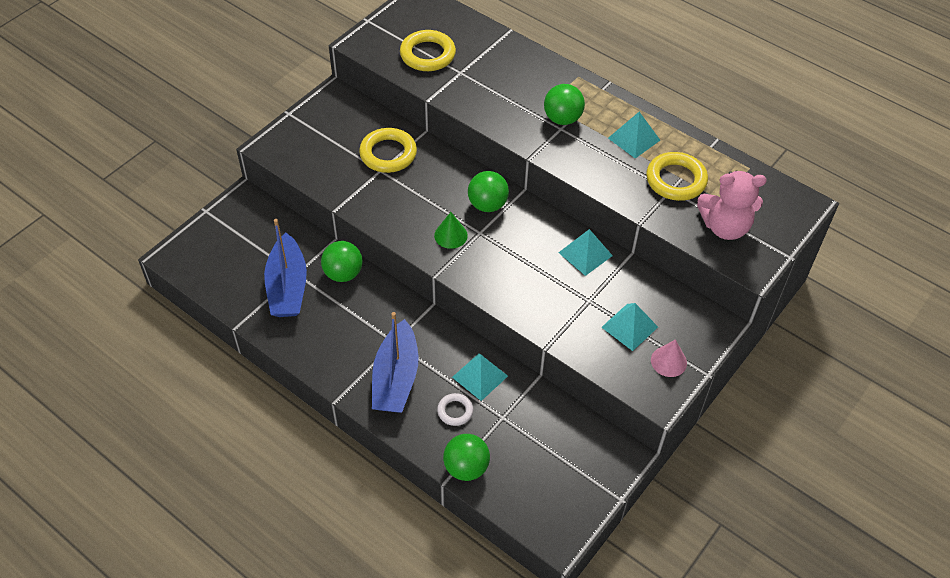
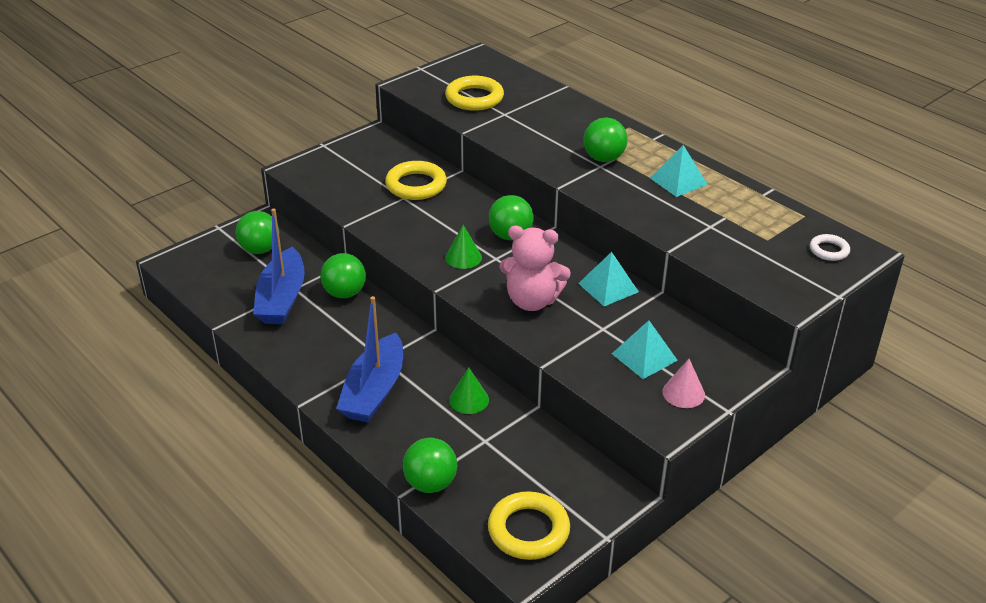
camera: 10 degrees right, 15 degrees down
white ring [437,393,473,426] -> white ring moved to [810,234,850,261]
turquoise pyramid [452,353,508,401] -> green cone [449,367,489,414]
yellow ring [646,152,708,201] -> yellow ring moved to [488,491,570,560]
pink teddy bear [697,171,767,240] -> pink teddy bear moved to [499,226,571,311]
none -> green ball [235,211,279,254]

